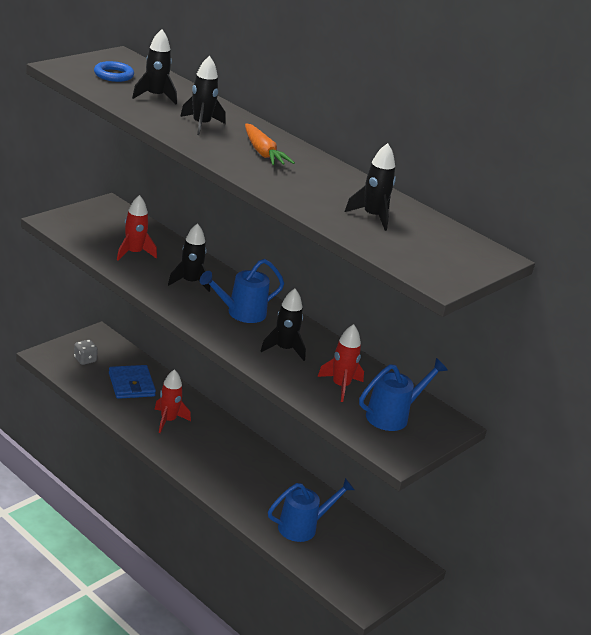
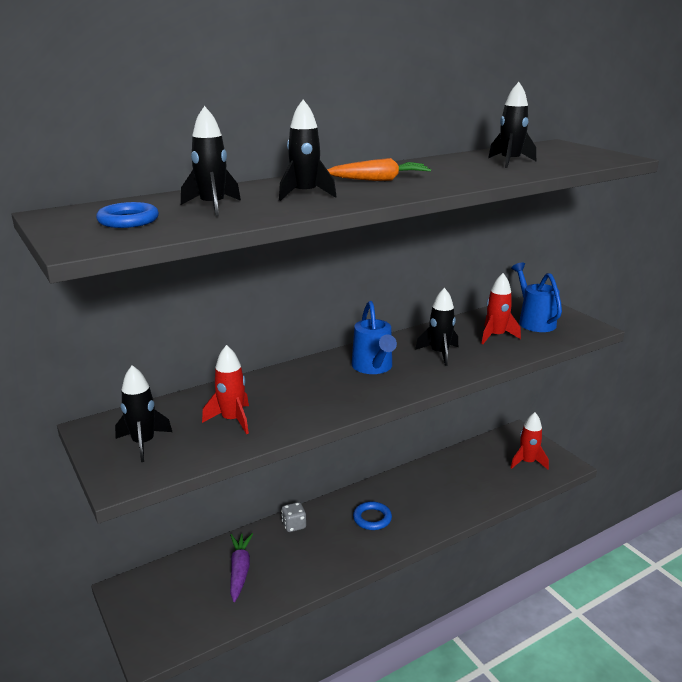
camera: 70 degrees left, 5 degrees down
grey dice [74,340,98,365] -> grey dice moved to [281,502,306,532]
blue wallet [109,365,156,399] -> purple carrot [230,533,253,602]
red rocket [154,369,191,433] -> red rocket moved to [510,412,549,469]
black rocket [168,223,210,292] -> black rocket moved to [115,365,172,462]
blue watering can [268,478,355,542] -> none
none -> blue ring [353,501,392,530]

